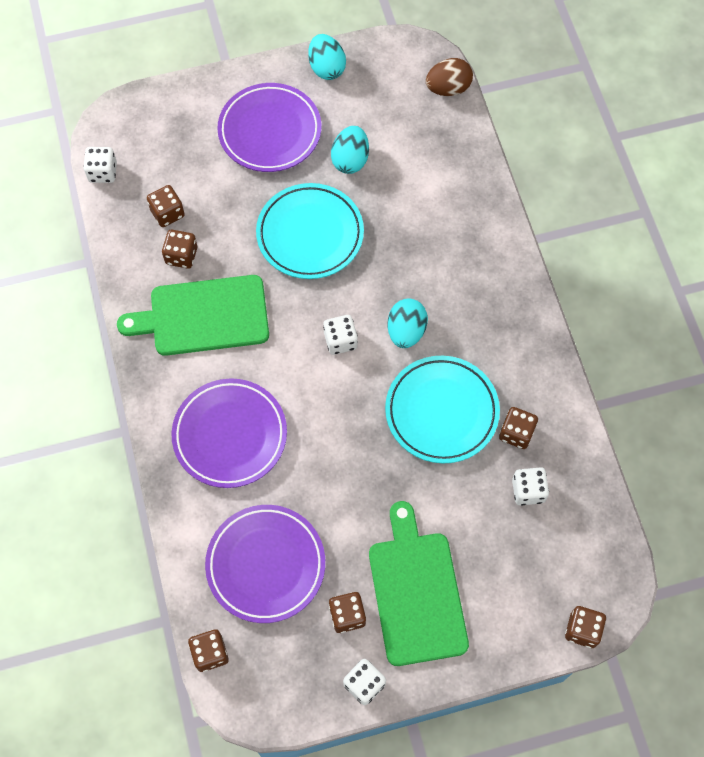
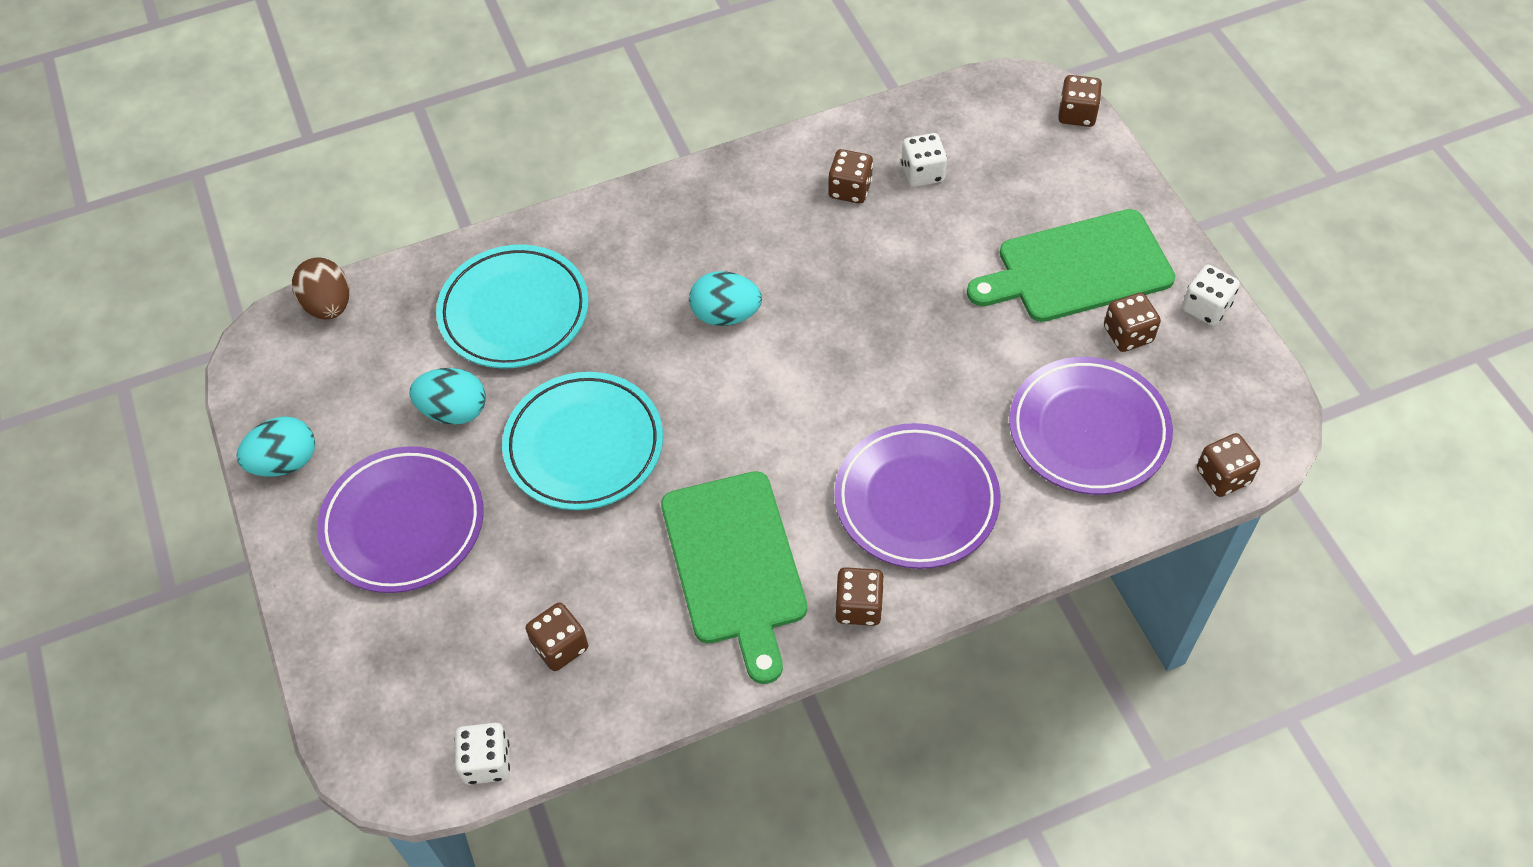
camera: 95 degrees left, 10 degrees down
brown dice [162,230,197,269] -> brown dice moved to [835,567,884,626]
white dice [323,315,358,355] -> none
turquoise plate [385,356,500,464] -> turquoise plate moved to [436,244,589,369]

